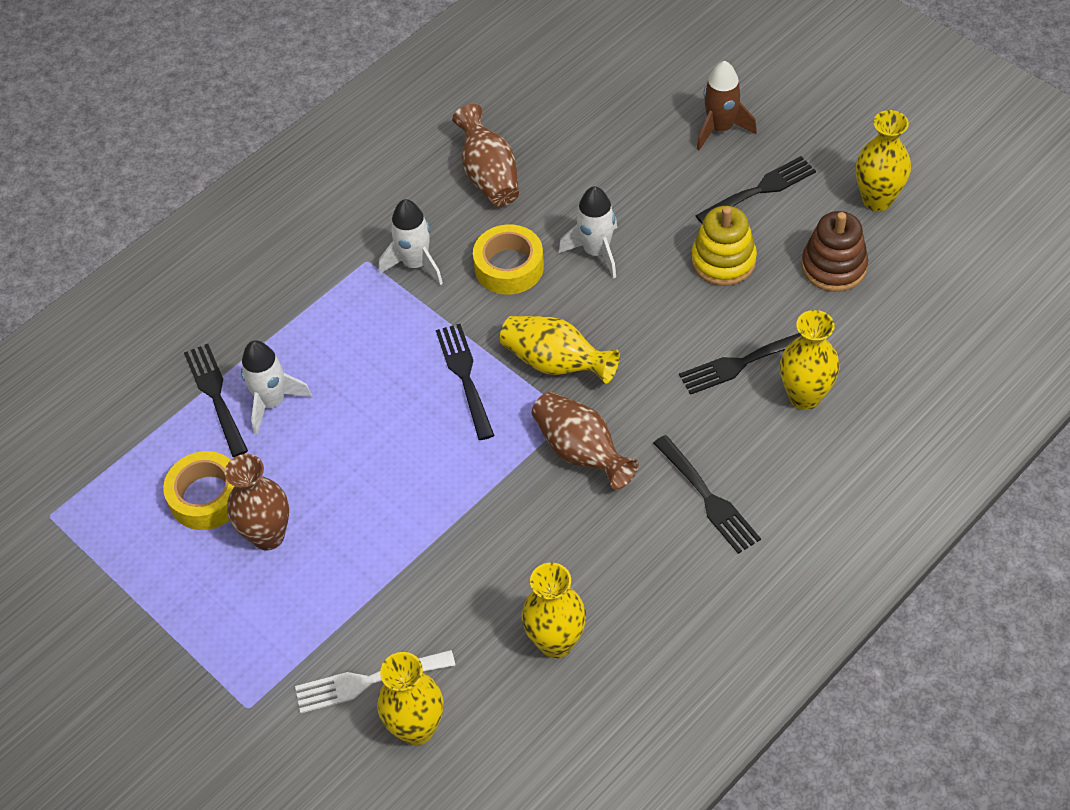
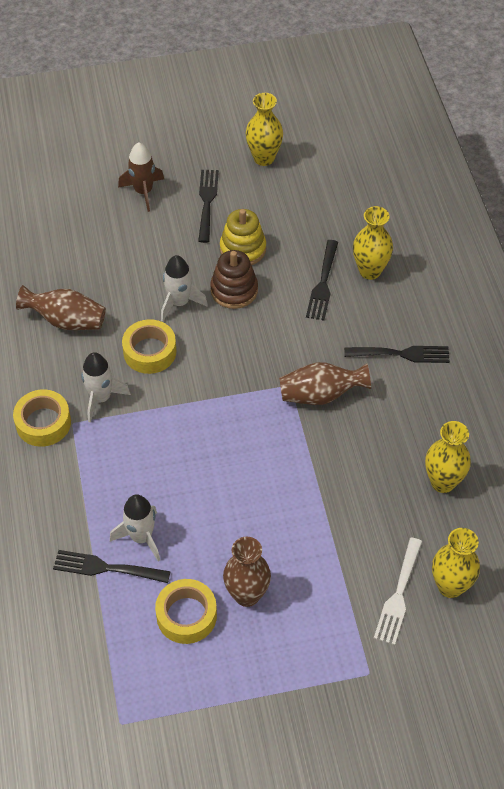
camera: 60 degrees left, 0 degrees up
black fork [436,324,495,440] -> none
yellow vase [500,316,620,384] -> none
brown stacking toy [801,211,868,292] -> brown stacking toy moved to [210,250,258,309]
none -> yellow tape [13,390,71,447]

